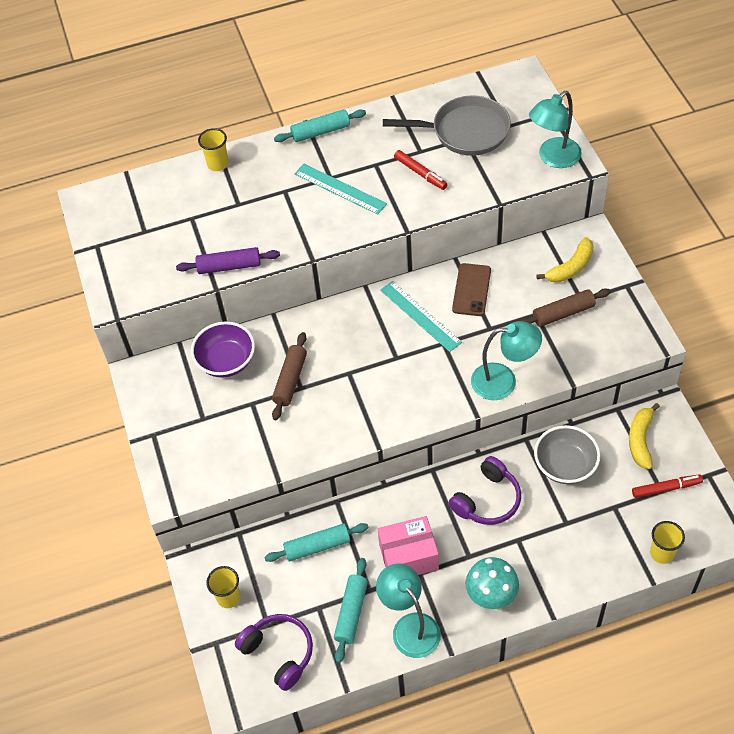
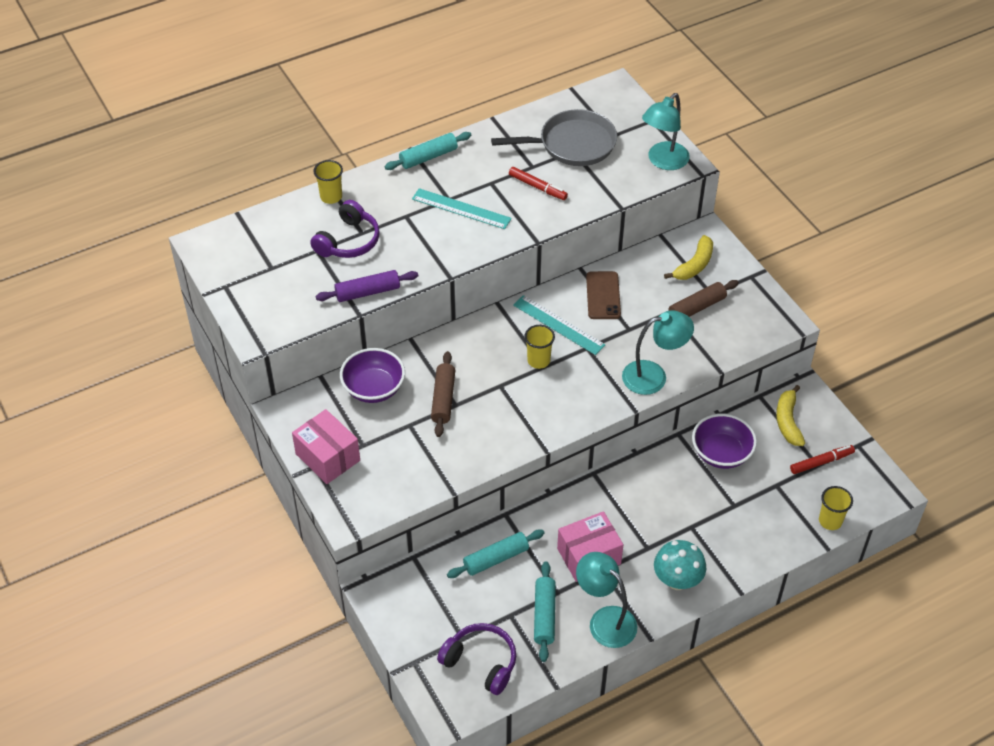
camera: 15 degrees left, 5 degrees down
yellow cup [207,566,241,608] -> yellow cup moved to [524,325,555,369]
purple headphones [449,456,521,525] -> purple headphones moved to [310,200,380,258]
grey bowl [534,425,600,484] -> purple bowl [692,413,757,469]
none -> pink box [292,409,360,484]

